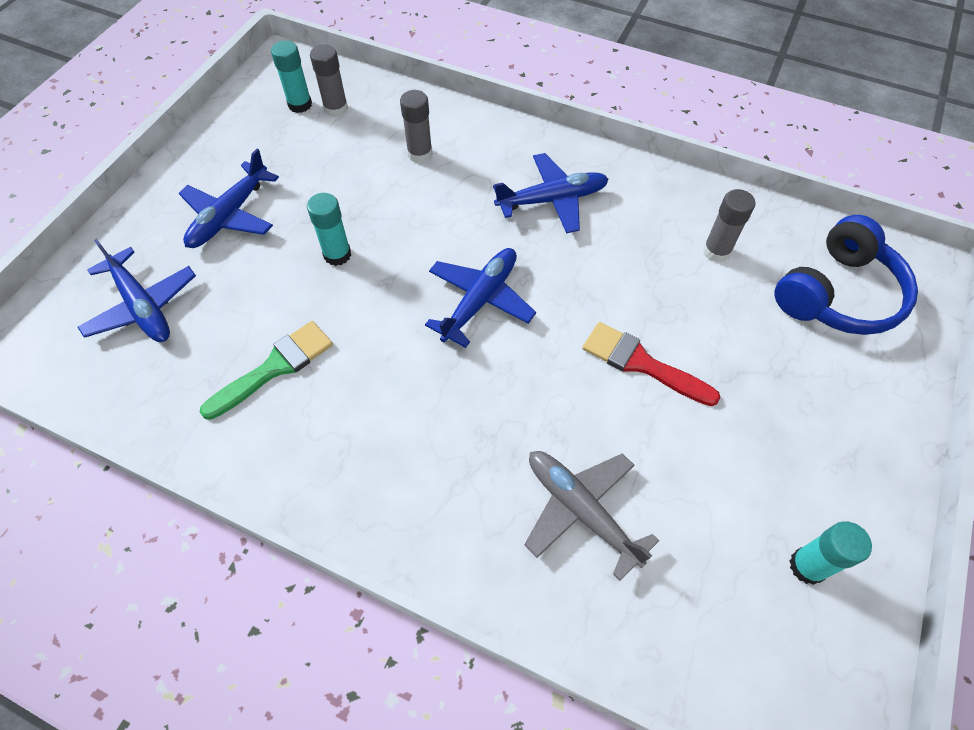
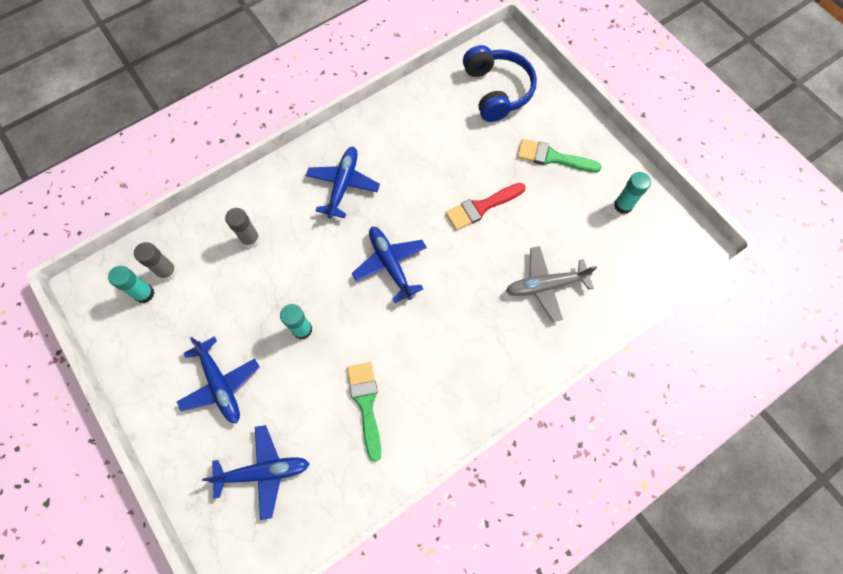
camera: 60 degrees left, 10 degrees up
grey glue stick [703,189,756,262] -> none
none -> green brush [517,139,602,172]

